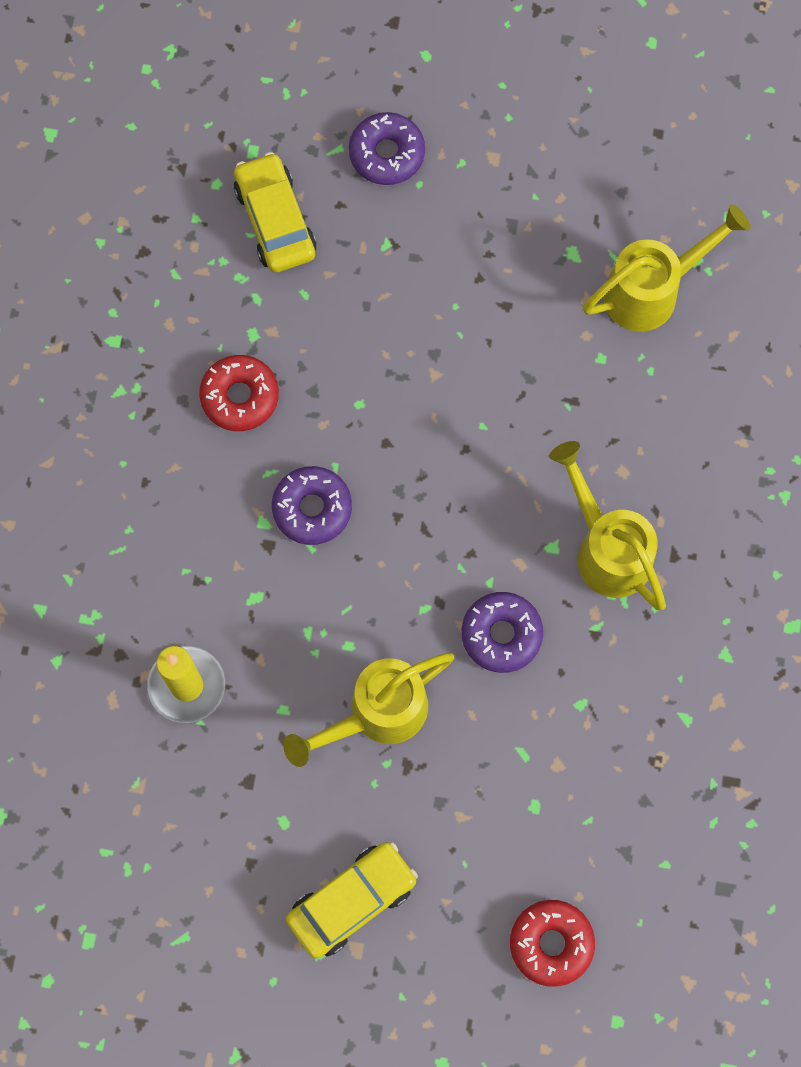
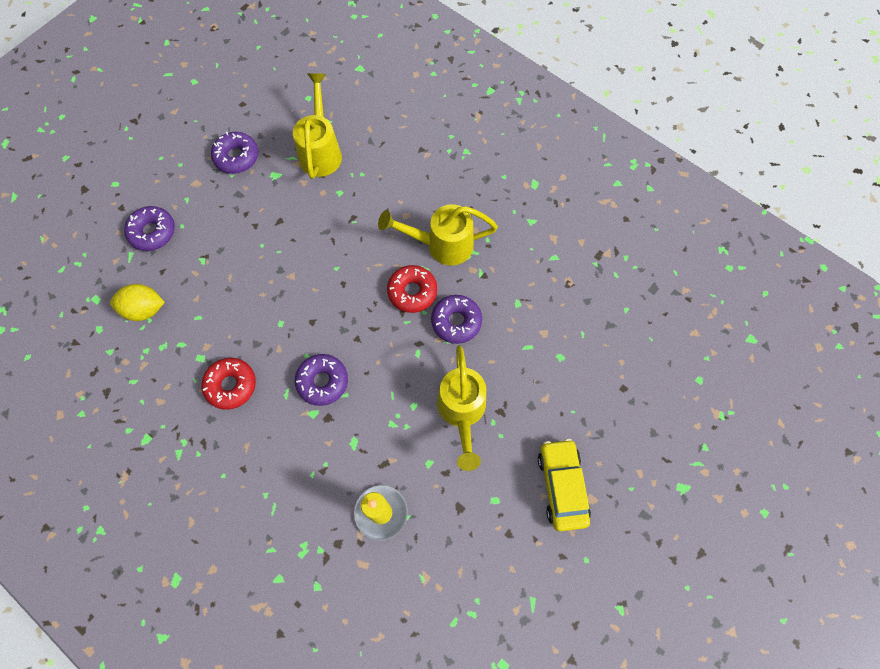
camera: 60 degrees left, 5 degrees down
yellow car [234,152,316,273] -> yellow lemon [110,284,165,321]
red donut [510,900,595,987] -> red donut moved to [387,265,437,313]
none -> purple donut [211,132,258,174]

